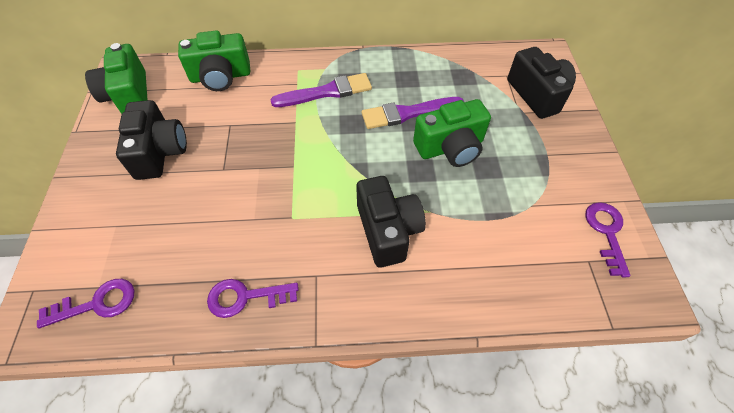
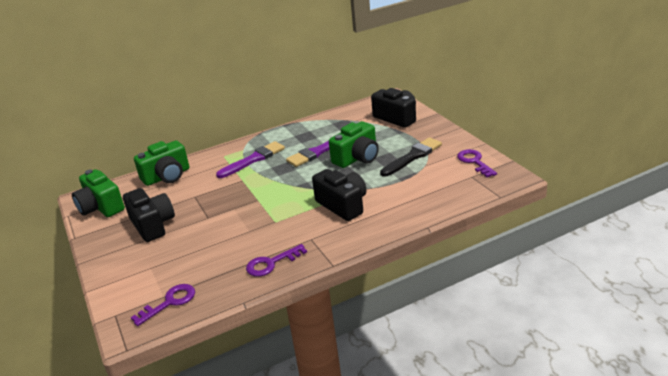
camera: 20 degrees left, 25 degrees down
none -> black brush [380,137,442,177]

